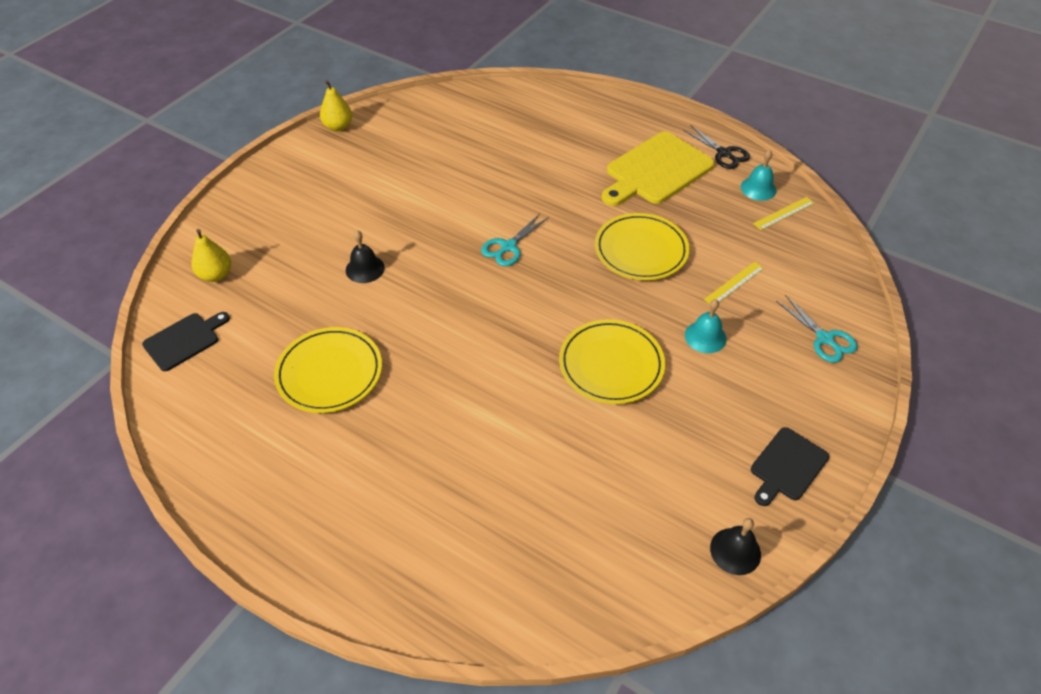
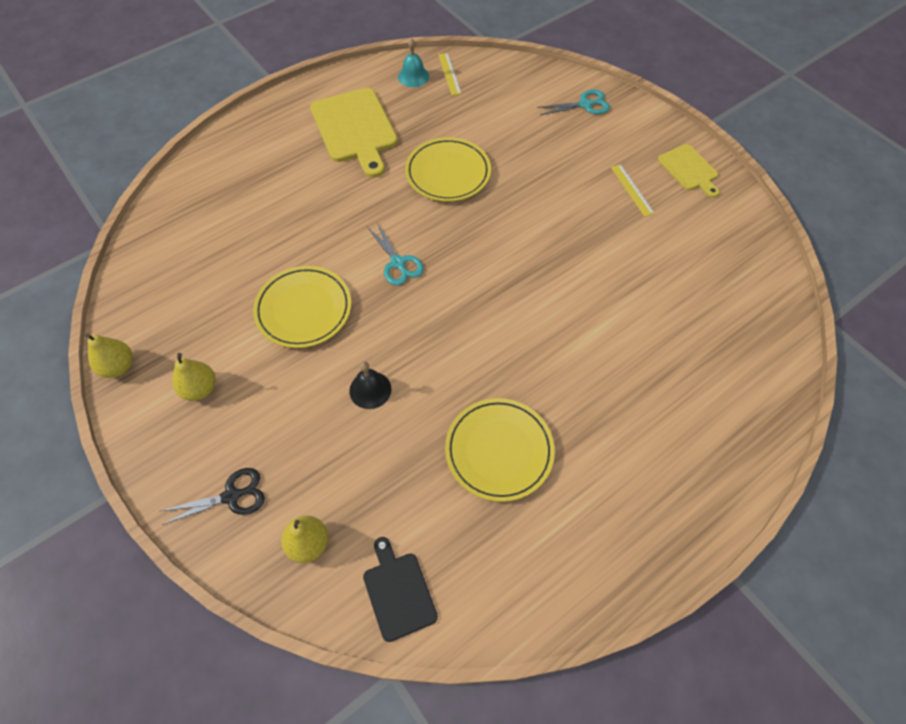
camera: 70 degrees left, 10 degrees up
yellow plate [559,319,665,404] -> yellow plate moved to [253,266,351,348]
black scissors [683,125,750,169] -> black scissors moved to [161,468,265,525]
turquoise bell [685,299,727,353] -> none
yellow ruler [704,262,764,304] -> yellow ruler moved to [611,164,655,217]
black bell [710,518,761,575] -> none
black cutting board [751,427,829,506] -> yellow cutting board [658,144,719,198]
none -> yellow pear [172,353,216,401]

